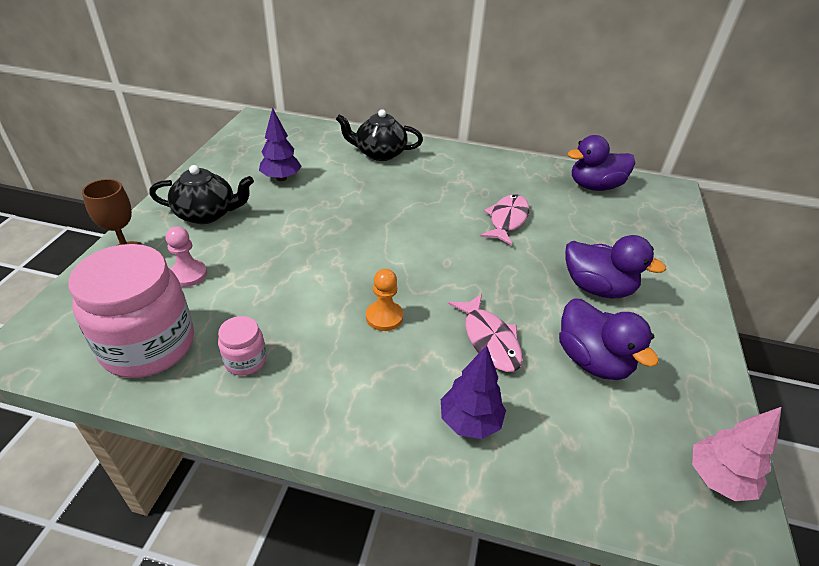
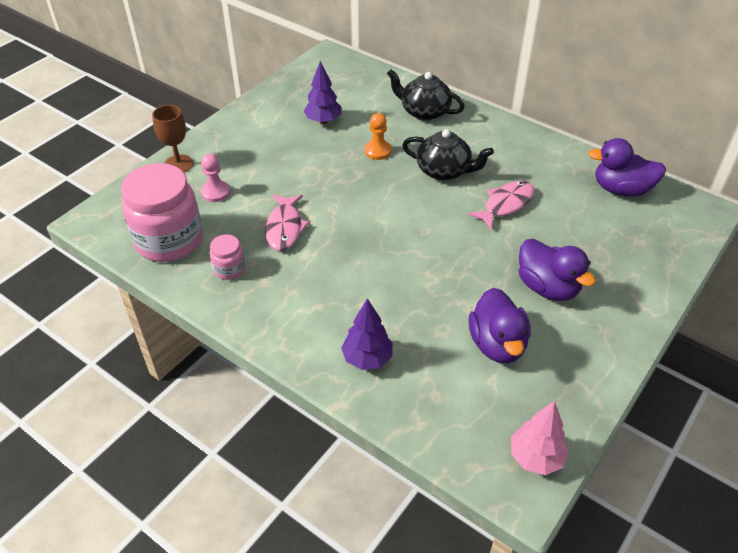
camera: 25 degrees right, 5 degrees up
black teapot [149,165,254,224] -> black teapot moved to [402,129,494,180]
orange pawn [366,269,403,331] -> orange pawn moved to [364,113,391,160]
pink fish [448,294,523,372] -> pink fish moved to [265,194,310,251]

